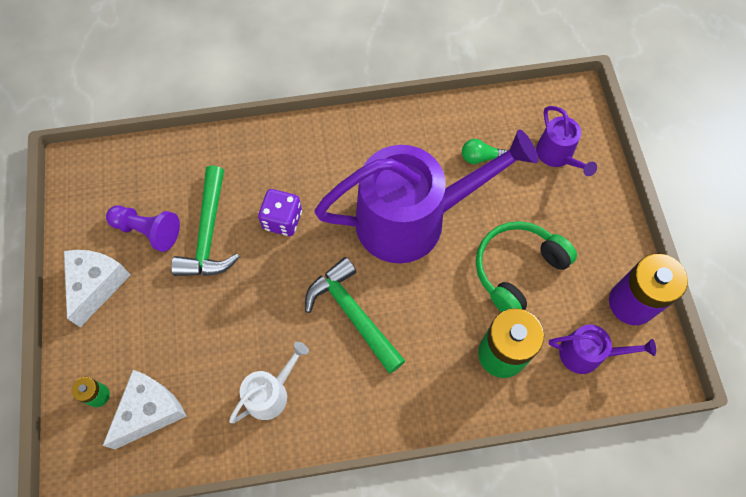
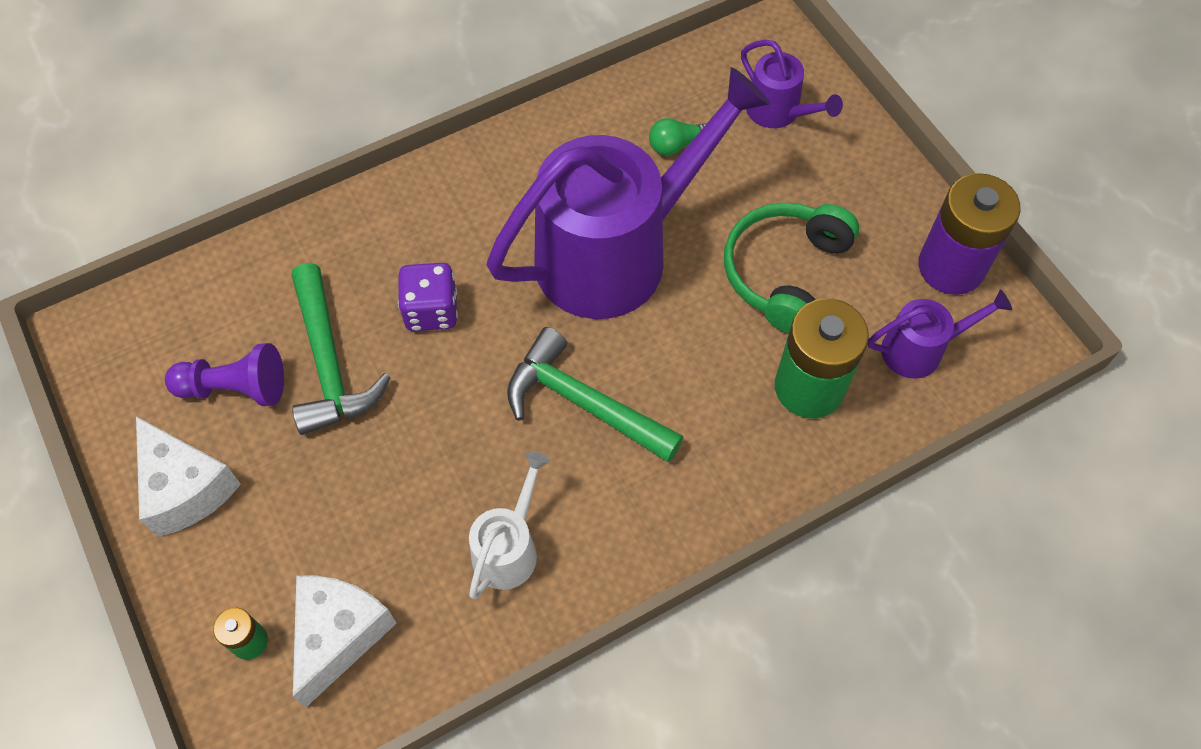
camera: 20 degrees left, 5 degrees down
white cheese [64,250,131,327] -> white cheese turned 150 degrees clockwise [136,416,241,537]

